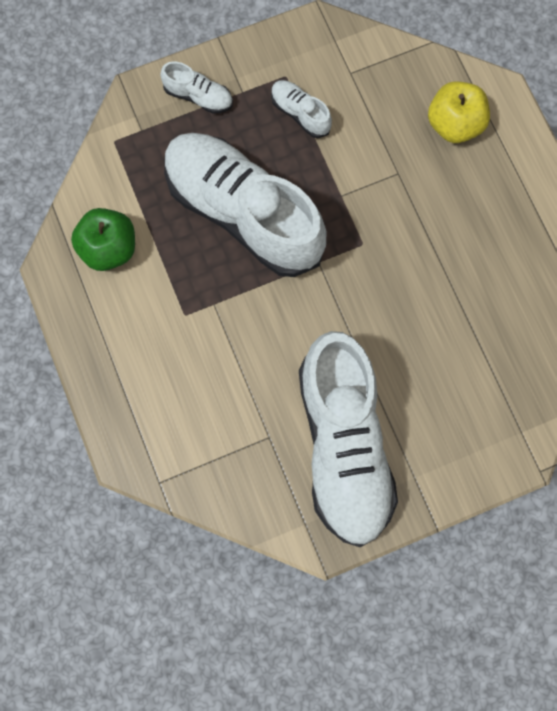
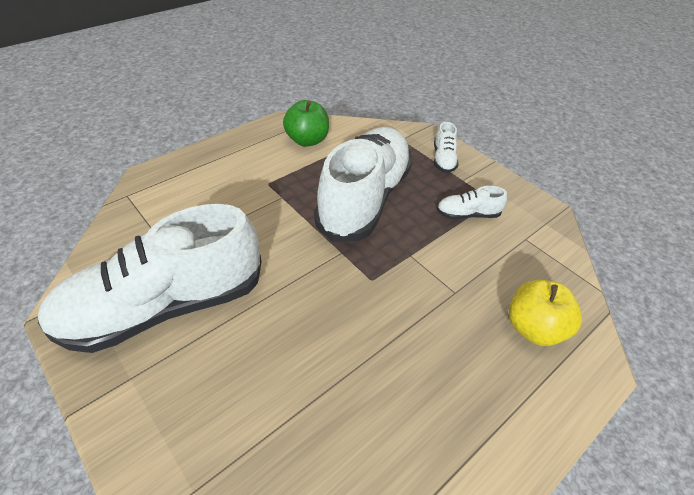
camera: 70 degrees right, 30 degrees down
white shoe [271,80,332,138] -> white shoe turned 120 degrees counterclockwise [436,186,507,219]

